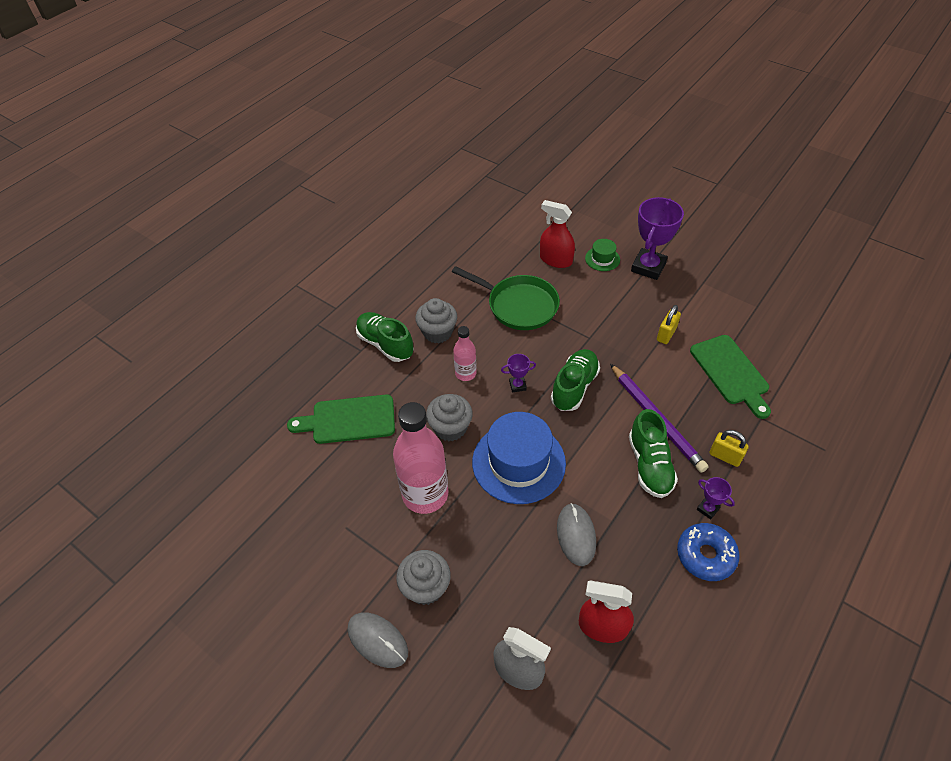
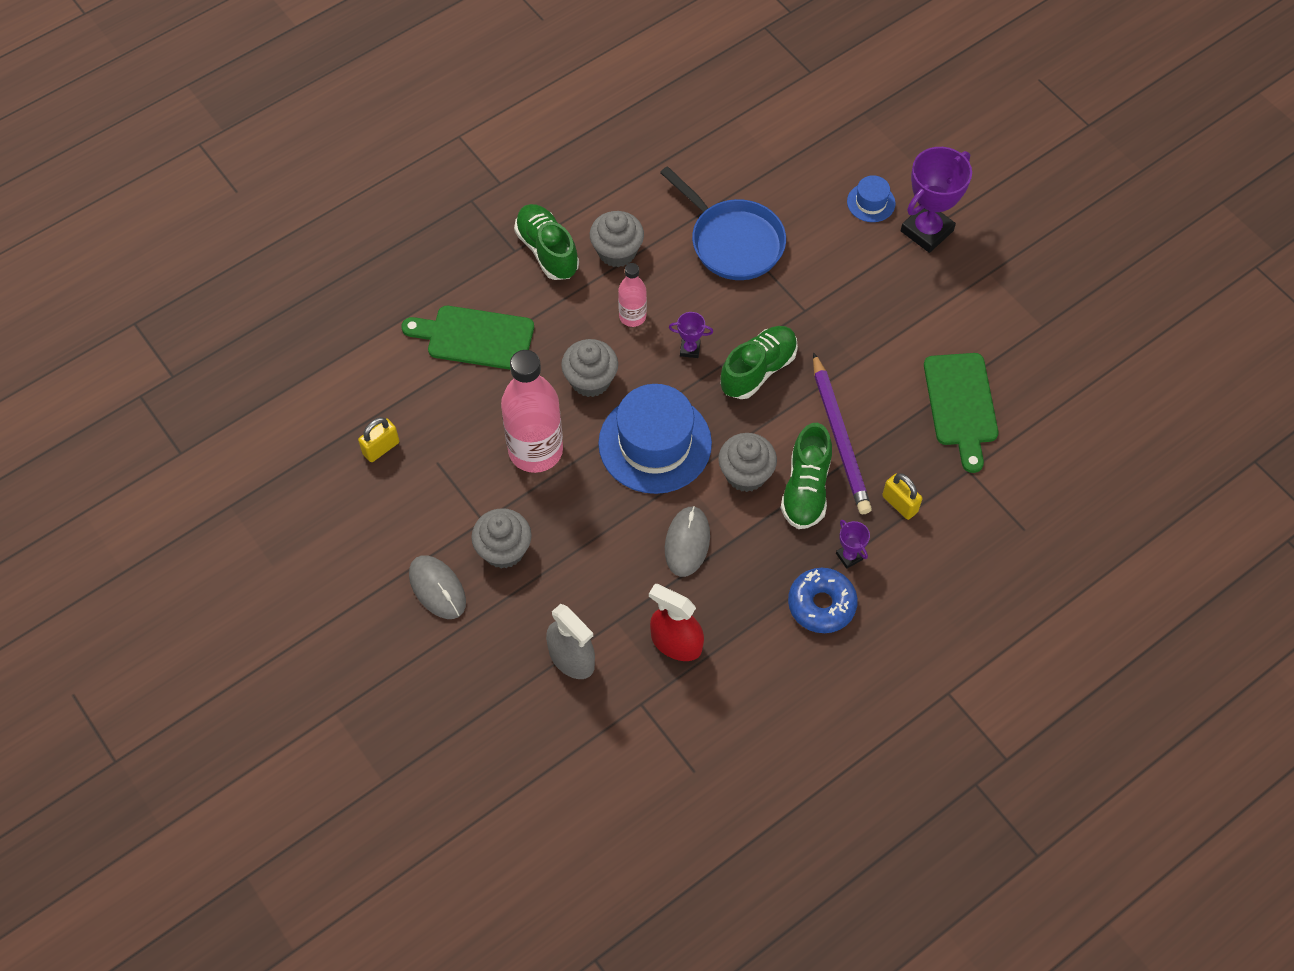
camera: 15 degrees right, 10 degrees up
green pan [452,266,560,330] -> blue pan [660,166,786,280]
red spray bottle [540,200,575,268] -> none
green hat [585,239,620,271] -> blue hat [847,175,896,222]
yellow padlock [657,305,681,344] -> yellow padlock moved to [358,417,399,462]
none -> grey cupcake [718,433,777,492]

